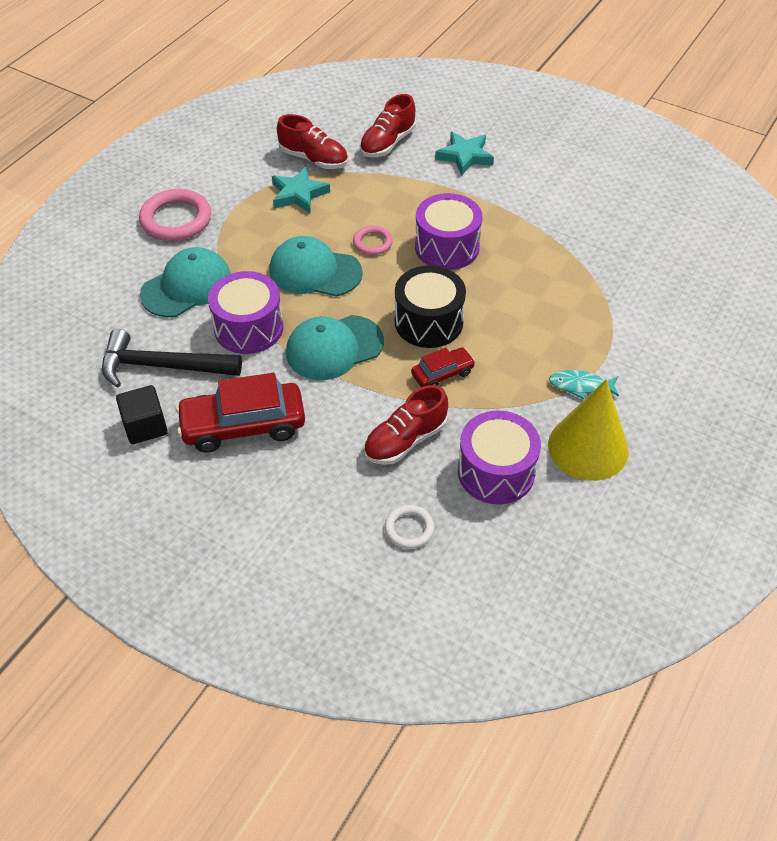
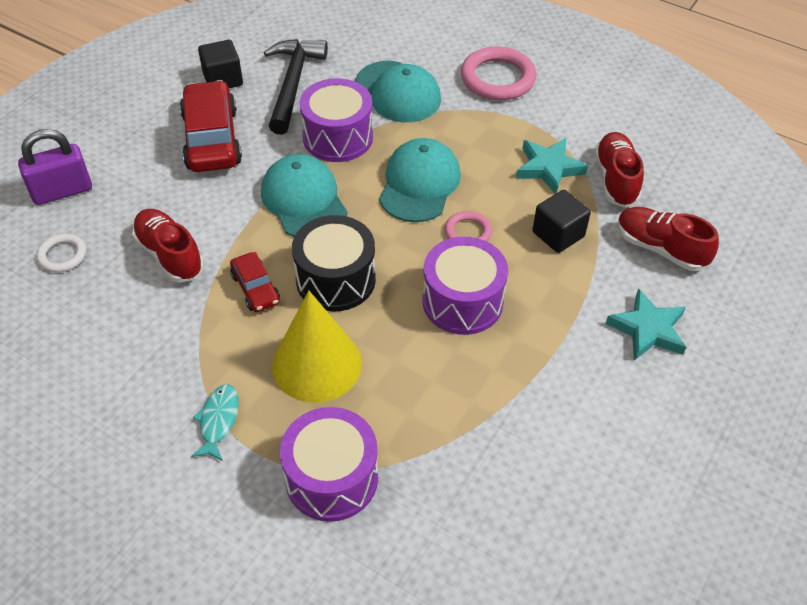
camera: 90 degrees right, 0 degrees up
red shoe [277,114,348,169] -> red shoe turned 150 degrees clockwise [594,132,644,208]
purple drum [458,410,541,505] -> purple drum moved to [280,407,378,522]
yellow cone [548,379,629,481] -> yellow cone moved to [272,291,362,403]
none -> purple padlock [18,129,92,205]
none -> black cube [532,190,591,253]

